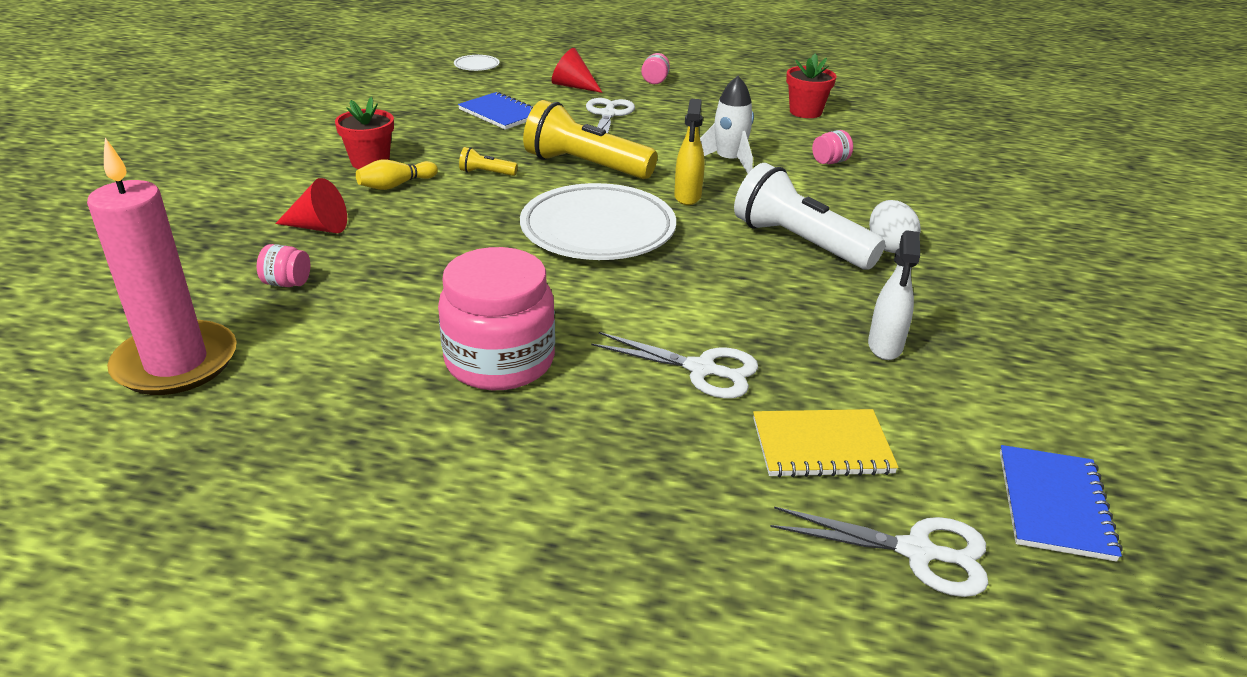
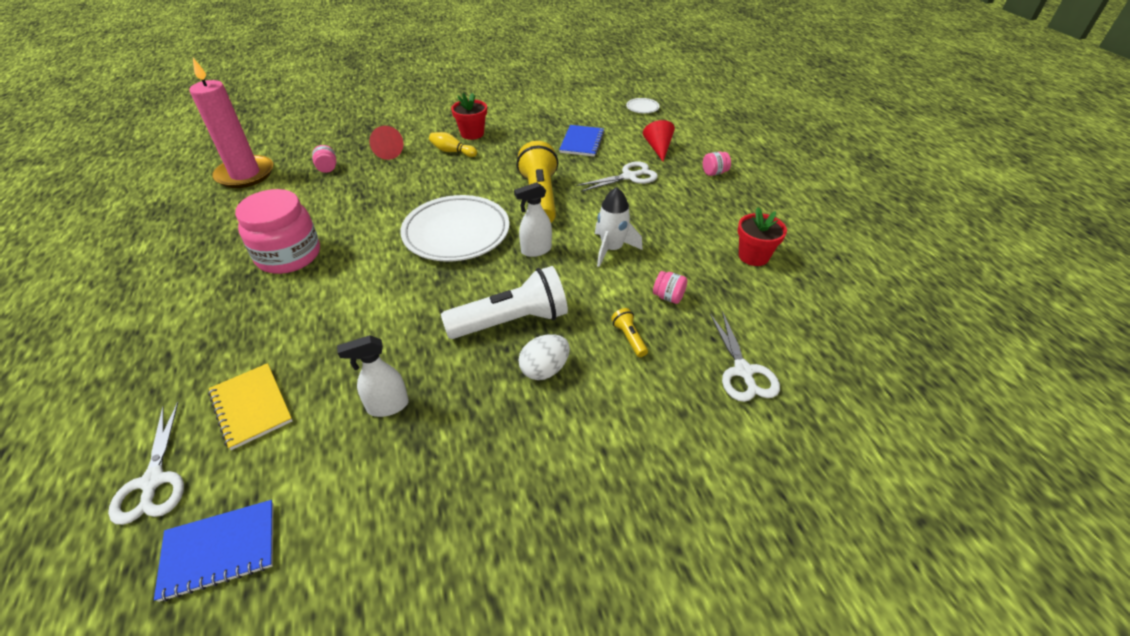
camera: 60 degrees right, 10 degrees up
yellow flashlight [459,147,518,176] -> yellow flashlight moved to [611,308,648,357]
white scissors [591,332,758,399] -> white scissors moved to [710,311,780,402]
yellow spray bottle [674,99,705,205] -> white spray bottle [514,182,552,257]
white flashlight [734,163,885,270] -> white flashlight turned 60 degrees clockwise [441,266,568,339]

